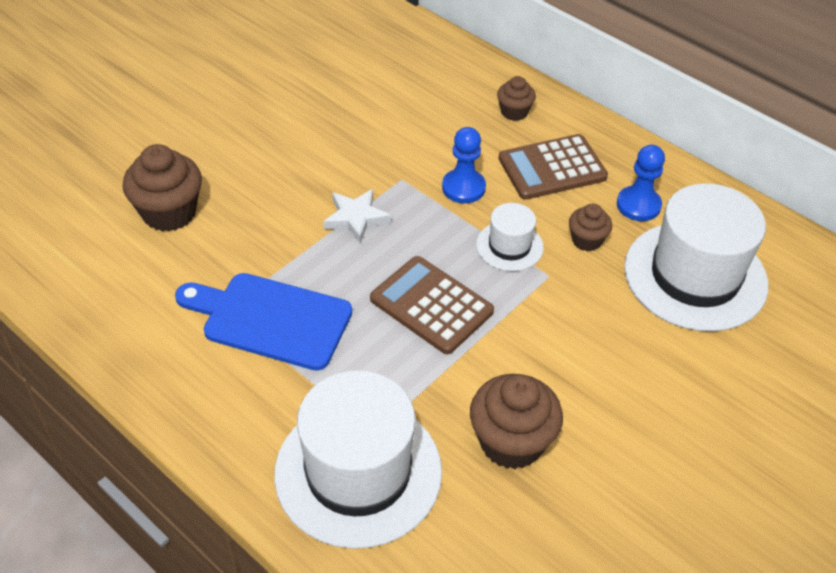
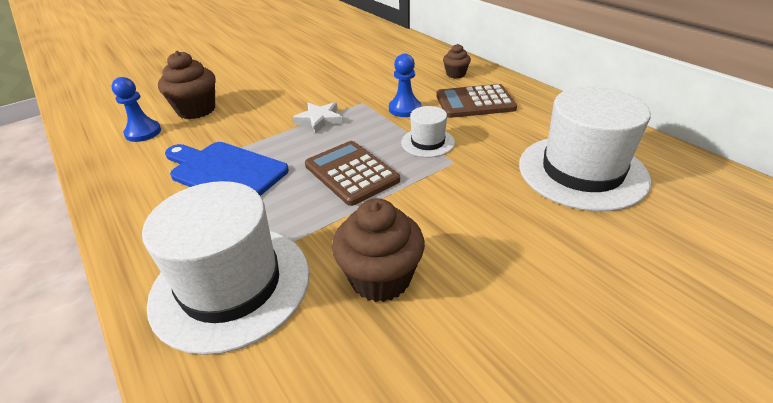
camera: 15 degrees right, 10 degrees down
brown cupcake [569,204,612,251] -> none
blue pawn [617,145,665,221] -> blue pawn moved to [112,77,161,142]

